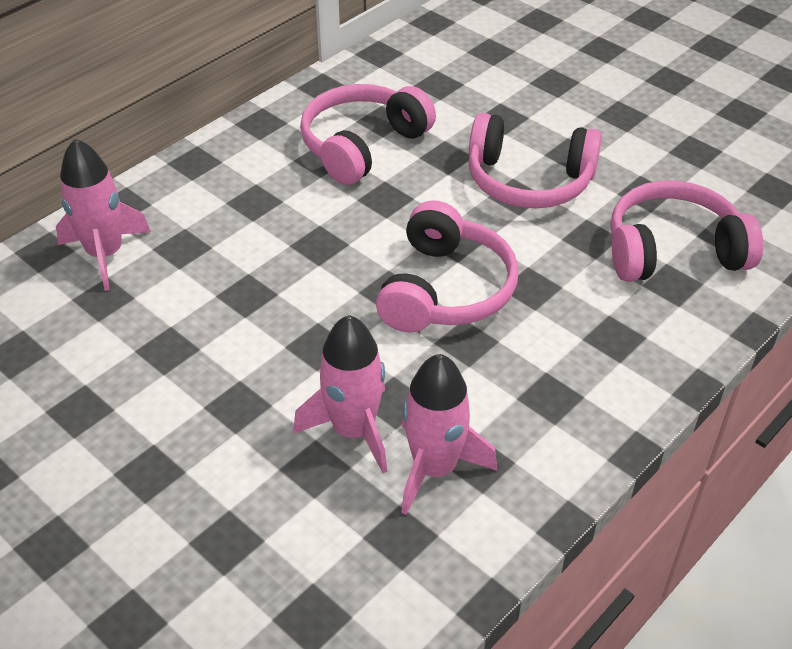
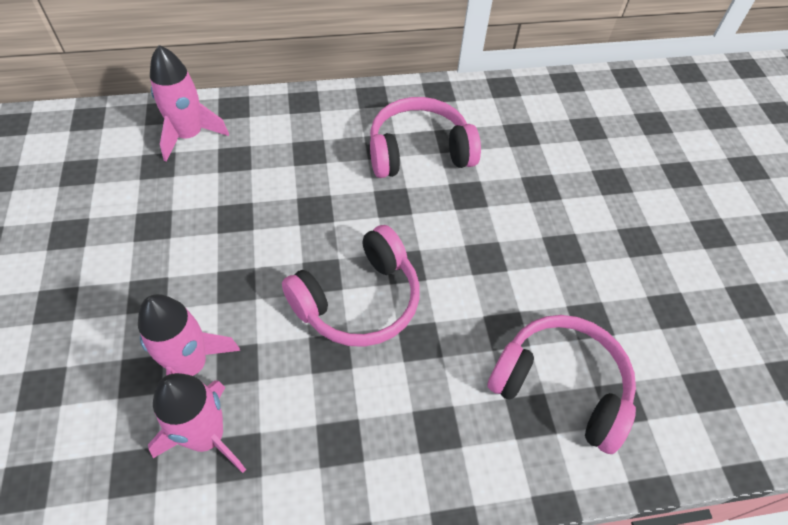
camera: 35 degrees right, 10 degrees up
pink headphones [469,113,602,209] -> none

